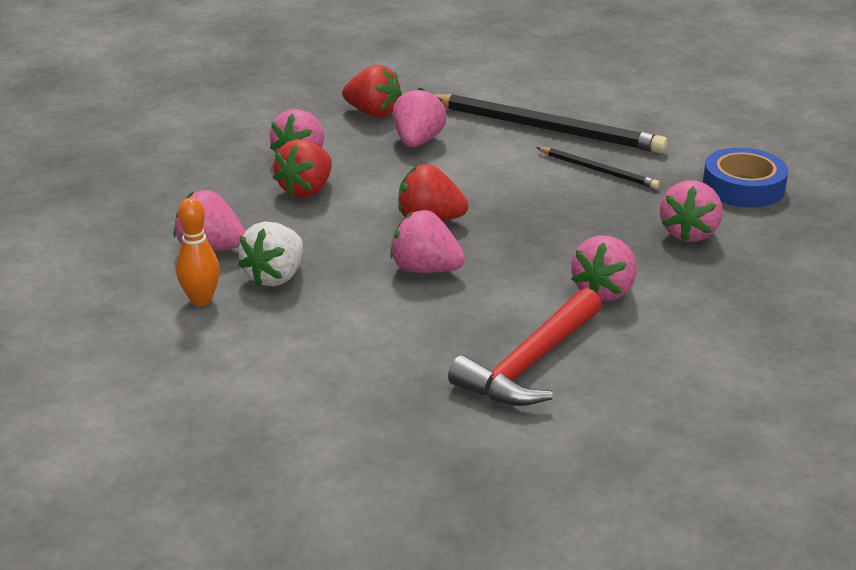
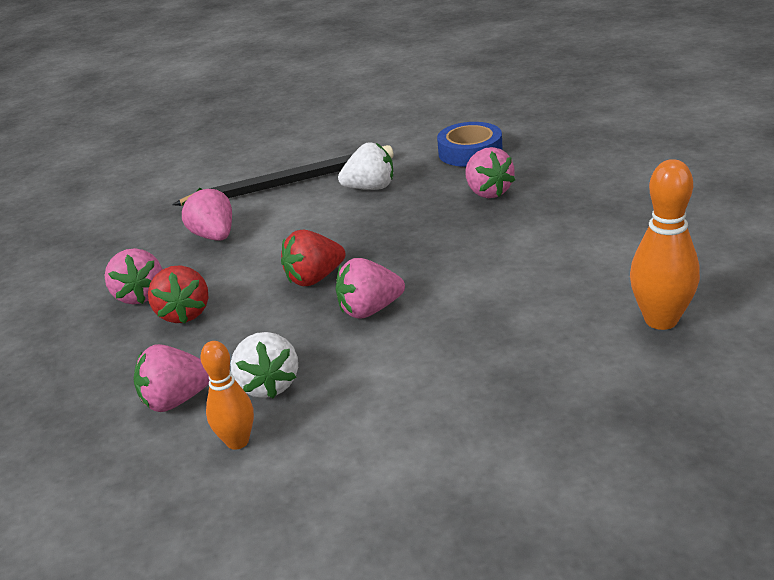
camera: 40 degrees left, 0 degrees up
red strawberry [342,65,402,118] -> none
red hammer [448,288,602,406] -> none
black pencil [536,147,660,189] -> white strawberry [338,142,393,190]
pink strawberry [571,235,637,301] -> none
none -> orange bowling pin [630,159,700,330]

